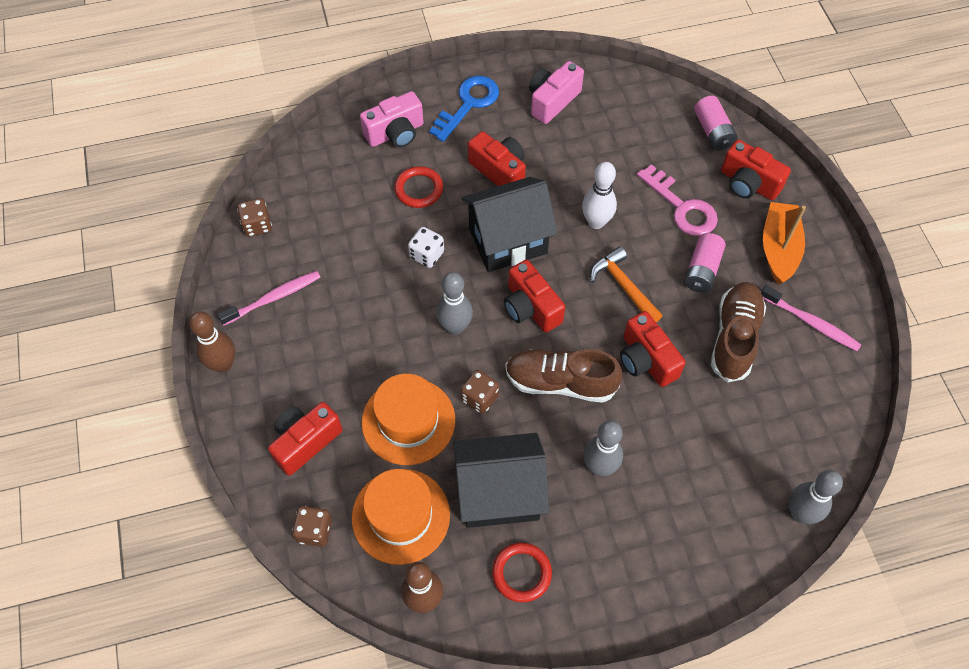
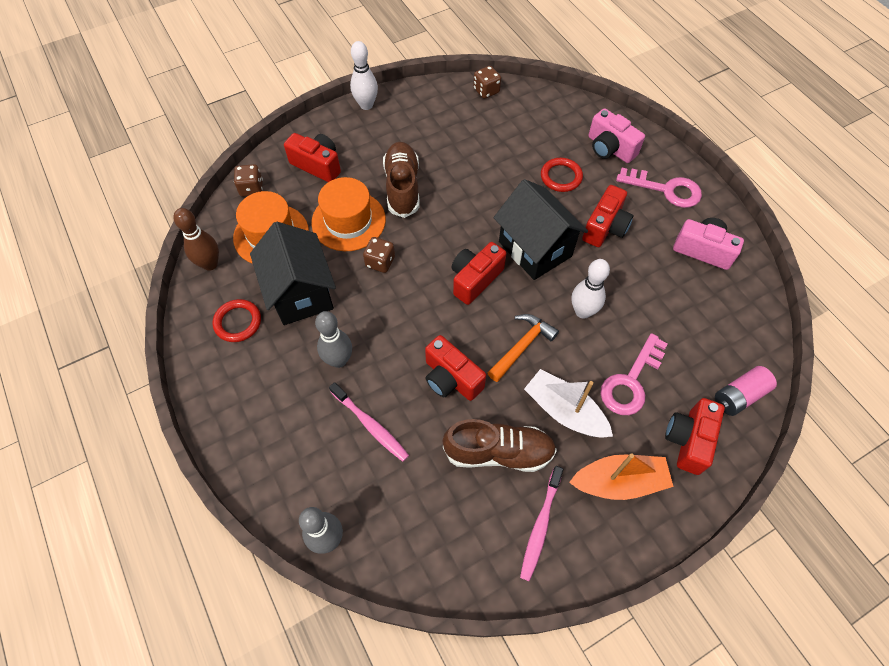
camera: 75 degrees right, 0 degrees up
brown bowling pin [189,311,235,372] -> white bowling pin [350,41,378,110]
pink toothbrush [218,271,320,325] -> pink toothbrush moved to [329,382,409,462]
white dice [408,227,444,268] -> none
blue key [429,76,499,142] -> pink key [616,168,702,208]
grey bowling pin [436,272,473,335] -> none
brown shoe [505,349,623,403] -> brown shoe moved to [383,142,419,218]
red camera [620,311,686,387] -> red camera turned 90 degrees counterclockwise [425,335,486,401]
pink battery [684,233,726,293] -> white boat [524,369,613,437]

